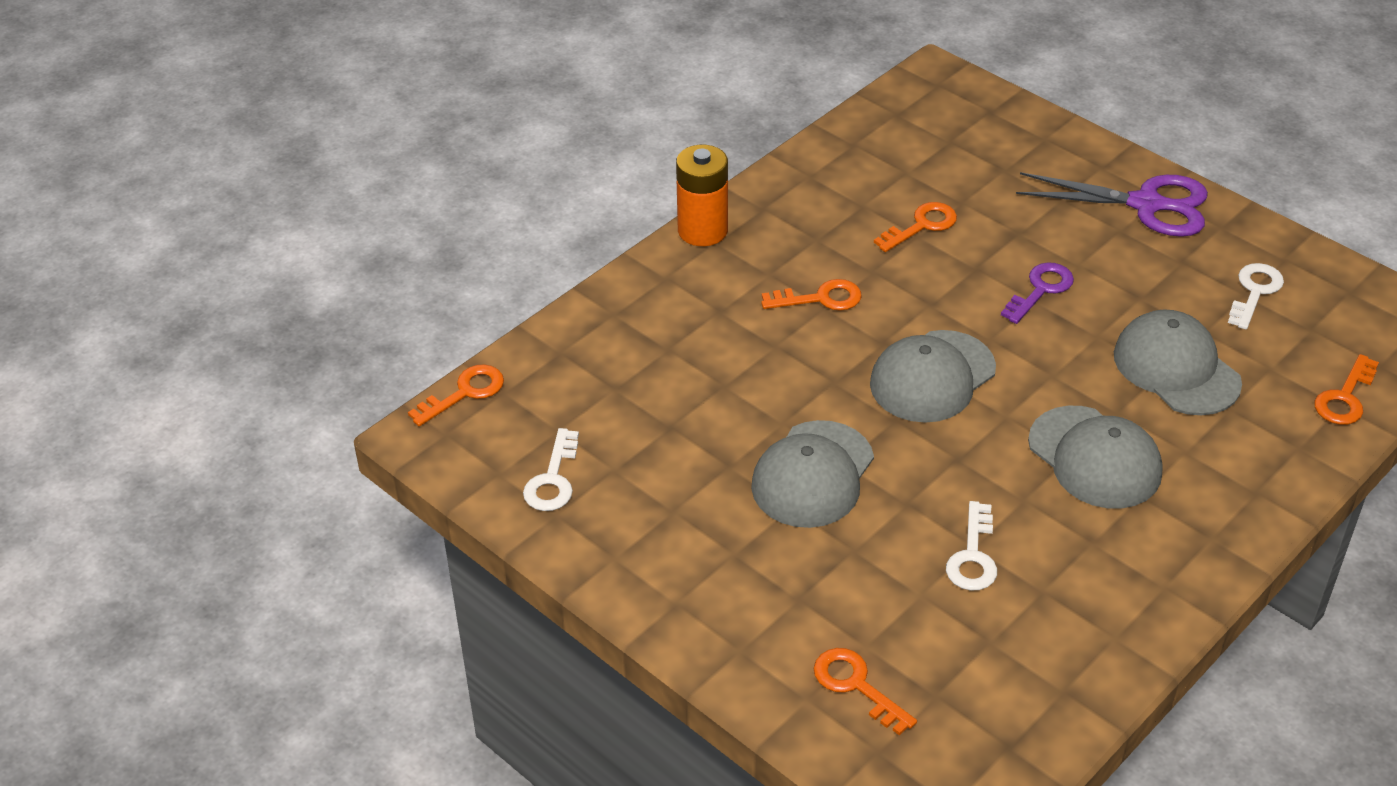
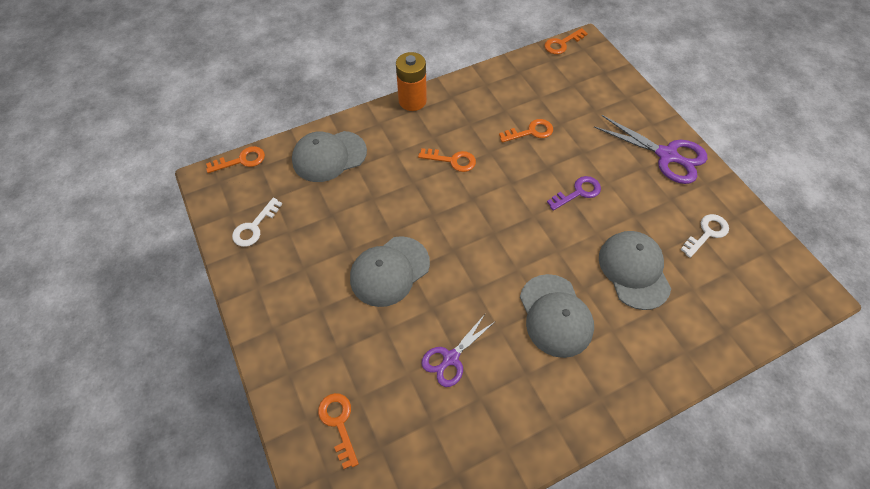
camera: 20 degrees right, 15 degrees up
grey cap [870,330,996,423] -> grey cap moved to [292,131,367,182]
white key [946,501,997,591] -> purple scissors [422,313,496,387]
orange key [1314,354,1379,425] -> orange key moved to [544,28,588,54]

